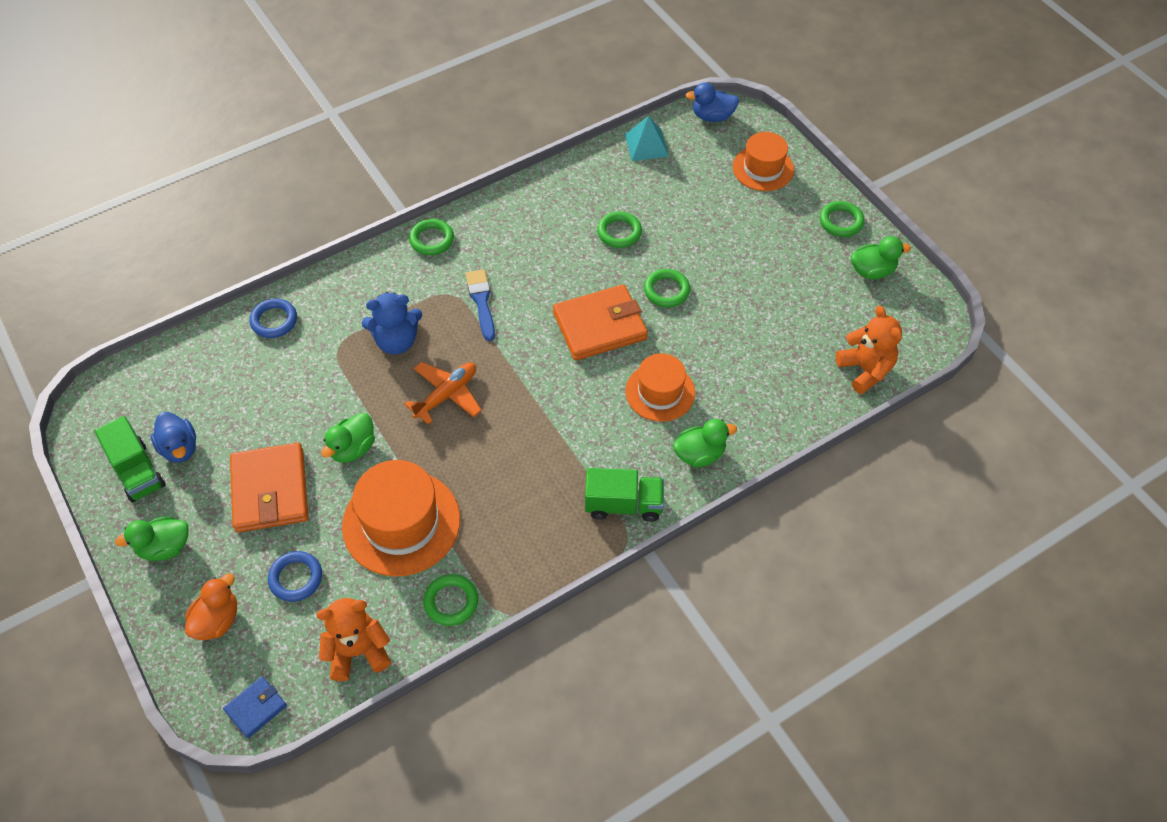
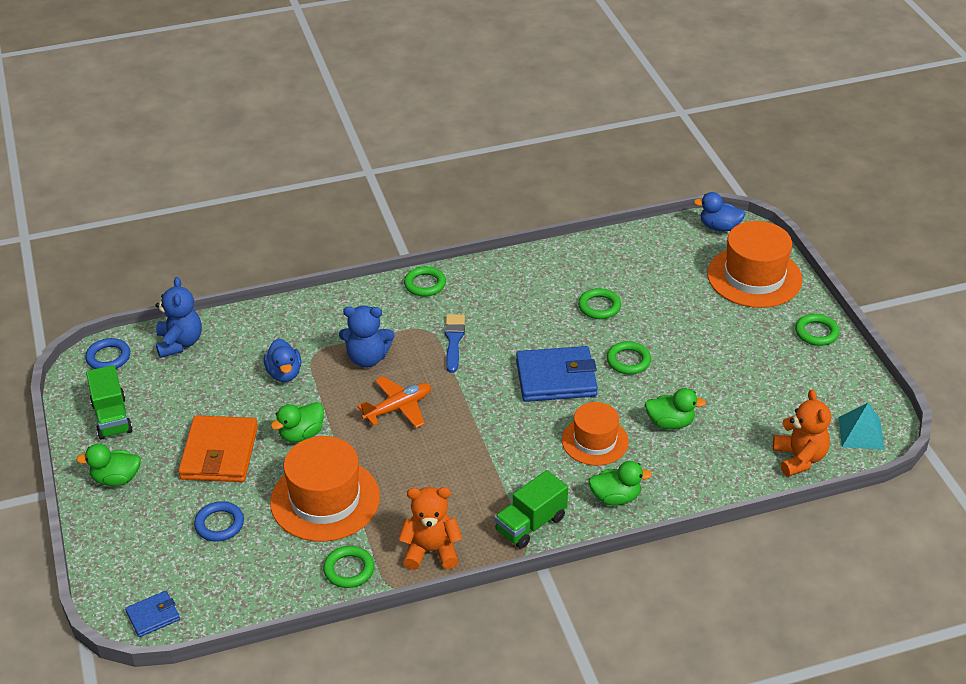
camera: 15 degrees right, 15 degrees down
blue duck [151,412,196,463] -> blue duck moved to [264,339,301,382]
orange duck [185,573,237,640] -> none
blue ring [249,298,297,338] -> blue ring moved to [85,338,130,369]
orange teddy bear [316,598,391,681] -> orange teddy bear moved to [398,487,462,570]
orange wallet [553,284,648,361] -> blue wallet [516,346,598,402]
green truck [585,468,664,522] -> green truck turned 120 degrees clockwise [495,470,568,549]
turquoise pyramid [625,116,669,161] -> turquoise pyramid moved to [838,402,885,450]
orange hat [733,132,794,191] -> orange hat [707,221,803,308], size x1.57
green duck [851,236,911,280] -> green duck moved to [645,388,706,429]
none -> blue teddy bear [155,277,202,358]

